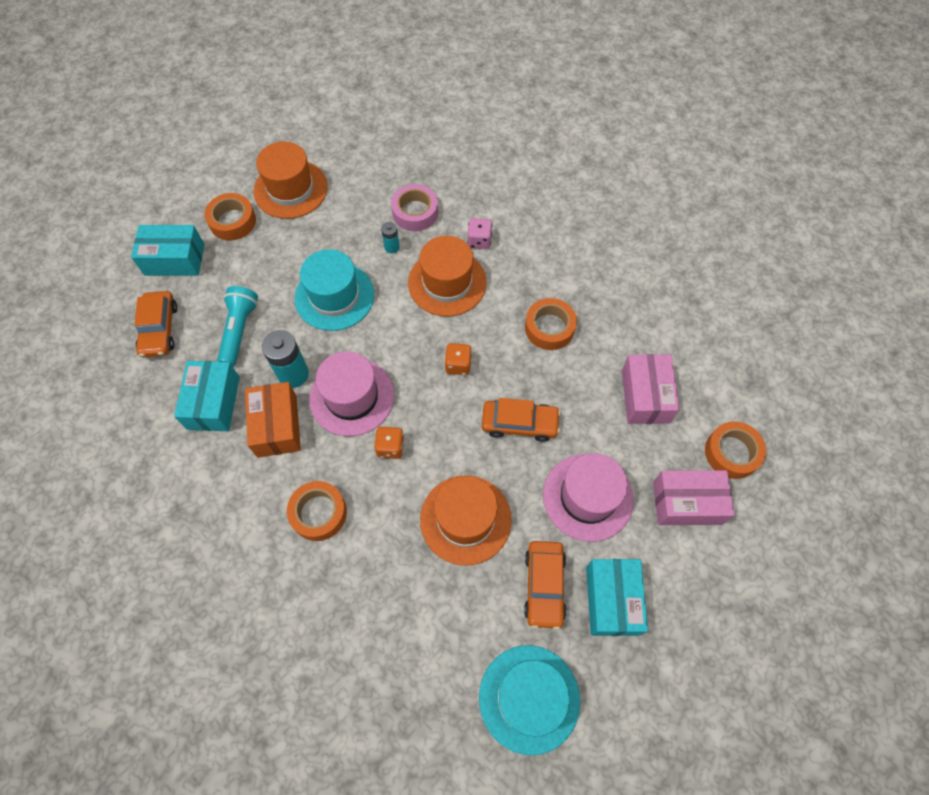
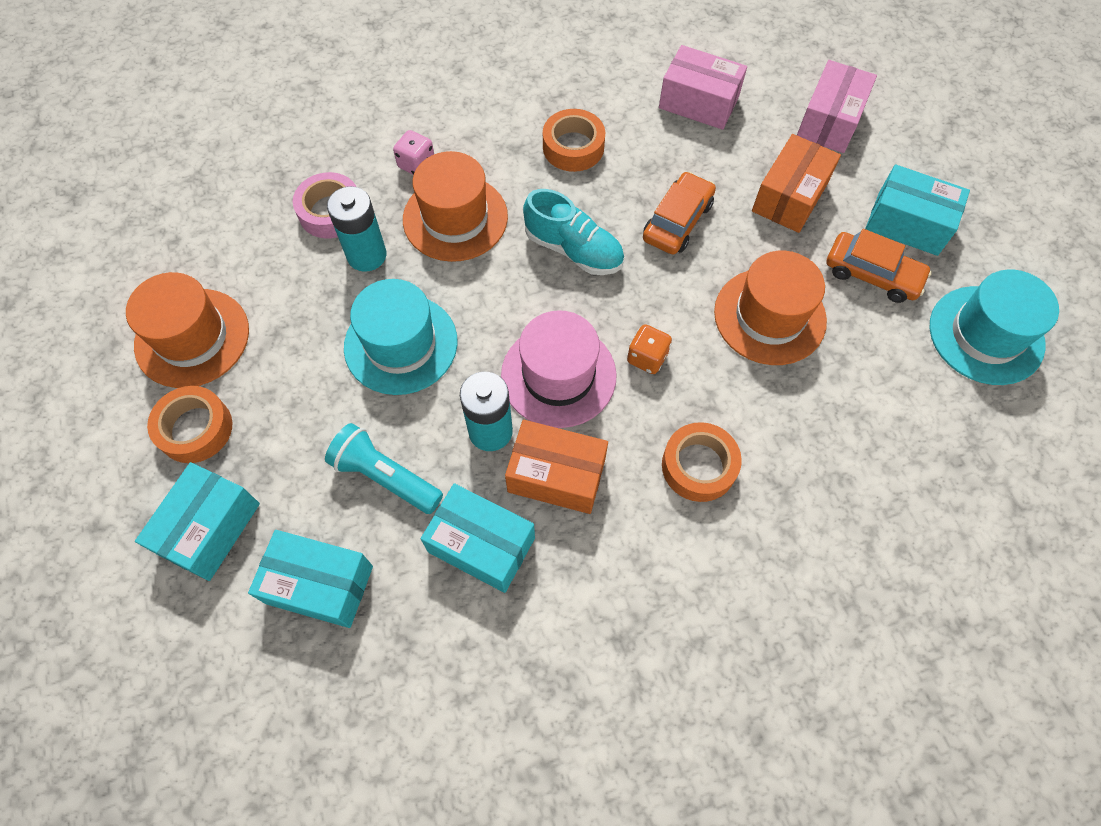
camera: 65 degrees left, 0 degrees up
orange car [134,291,177,358] -> turquoise box [248,530,373,628]
turquoise battery [381,222,400,253] -> turquoise battery [327,186,387,272], size x1.87
orange dice [444,343,472,375] -> turquoise shoe [523,189,624,275]
pink hat [543,453,634,542] -> orange box [752,134,841,233]
orange tape [705,421,766,479] -> none

